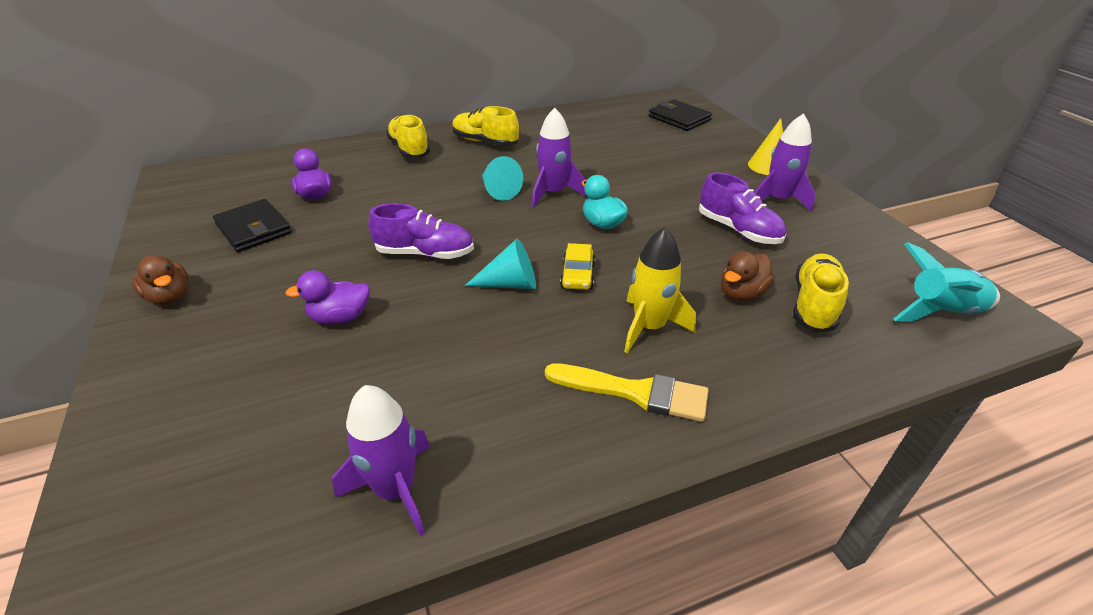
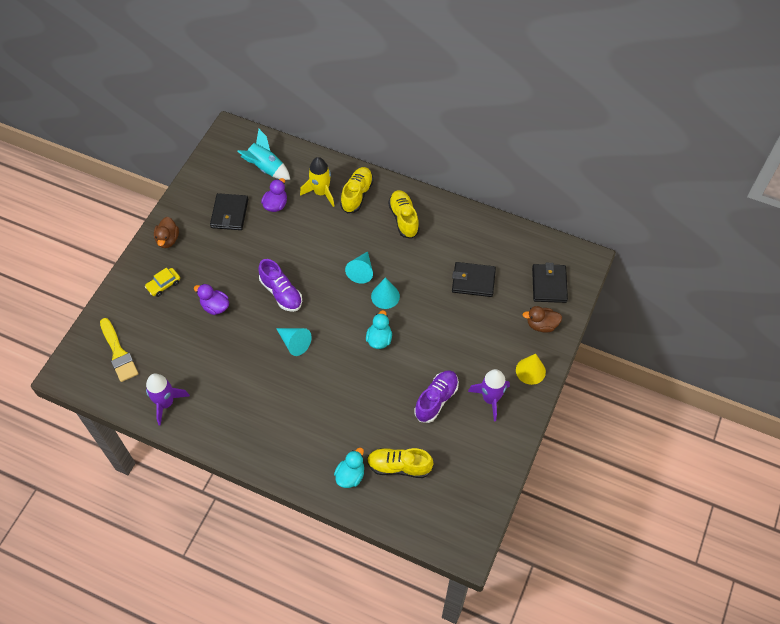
camera: 45 degrees right, 20 degrees up
purple rocket [532,108,587,207] -> turquoise cone [371,277,400,309]
yellow brush [545,363,709,422] -> yellow brush moved to [100,318,138,382]
yellow car [560,243,595,290] -> yellow car moved to [145,268,180,297]
yellow rocket [624,227,696,353] -> yellow rocket moved to [300,157,334,207]
purple shoe [699,172,786,244] -> purple shoe turned 150 degrees counterclockwise [414,370,459,423]
brown duck [721,251,774,301] -> brown duck moved to [523,306,562,333]
yellow shoe [793,254,849,332] -> yellow shoe turned 150 degrees counterclockwise [367,448,434,478]
turquoise rocket [893,242,1000,322] -> turquoise rocket moved to [237,129,290,180]
none -> turquoise duck [334,448,364,488]
none -> black wallet [452,262,496,297]

